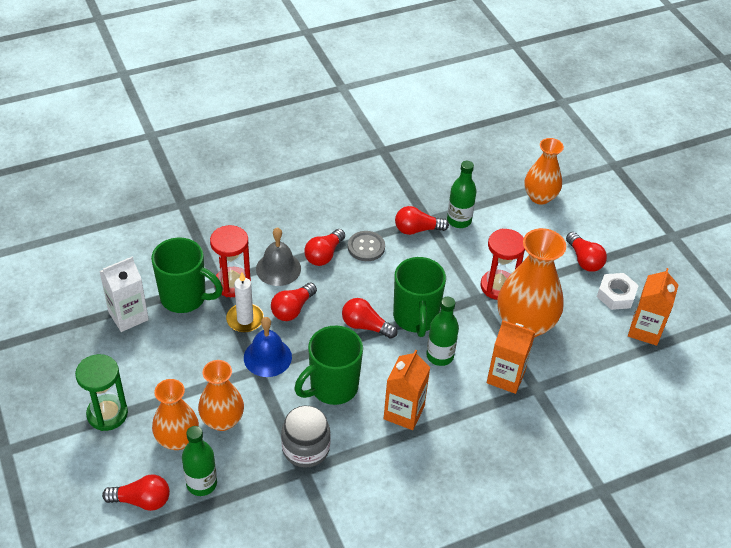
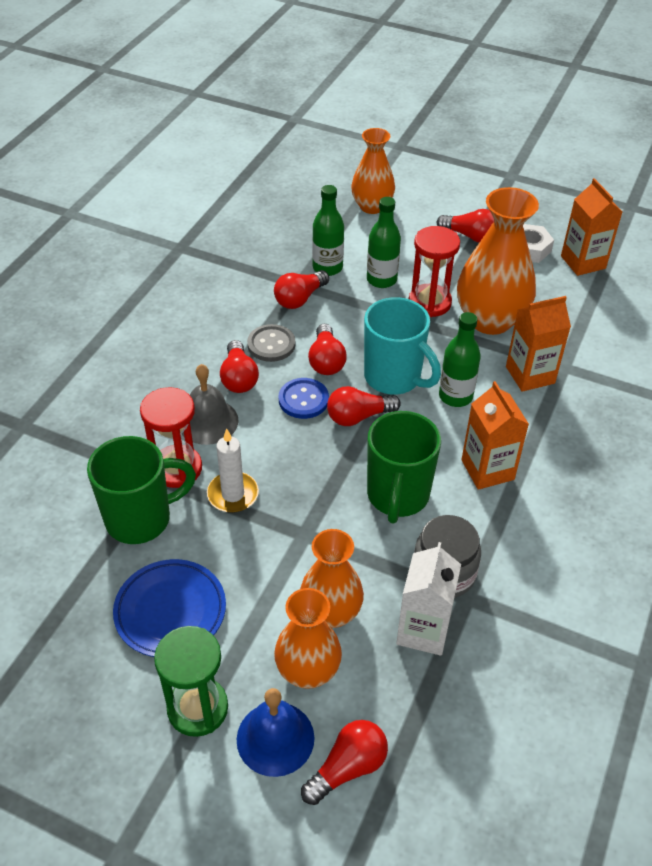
camera: 40 degrees left, 0 degrees up
white carton [99,257,149,332] -> white carton moved to [396,542,461,656]
green bottle [182,426,217,496] -> green bottle moved to [367,197,401,288]
blue bell [244,317,292,377] -> blue bell moved to [237,688,315,777]
red light bulb [271,283,317,321] -> red light bulb moved to [308,324,347,375]
green mug [393,257,446,337] -> turquoise mug [364,297,441,395]
none -> blue plate [113,559,226,657]
none -> blue button [279,378,329,419]

